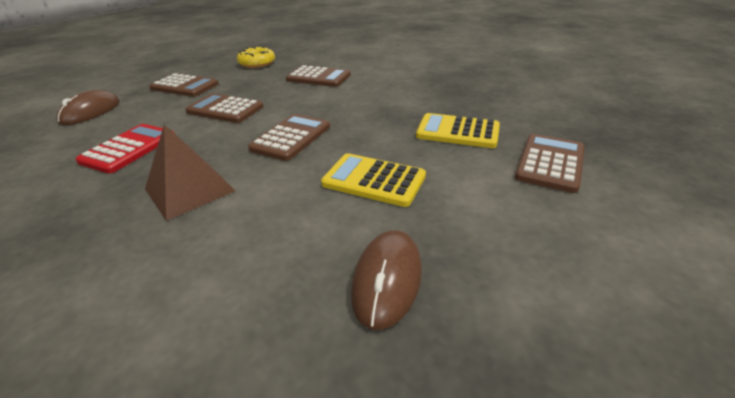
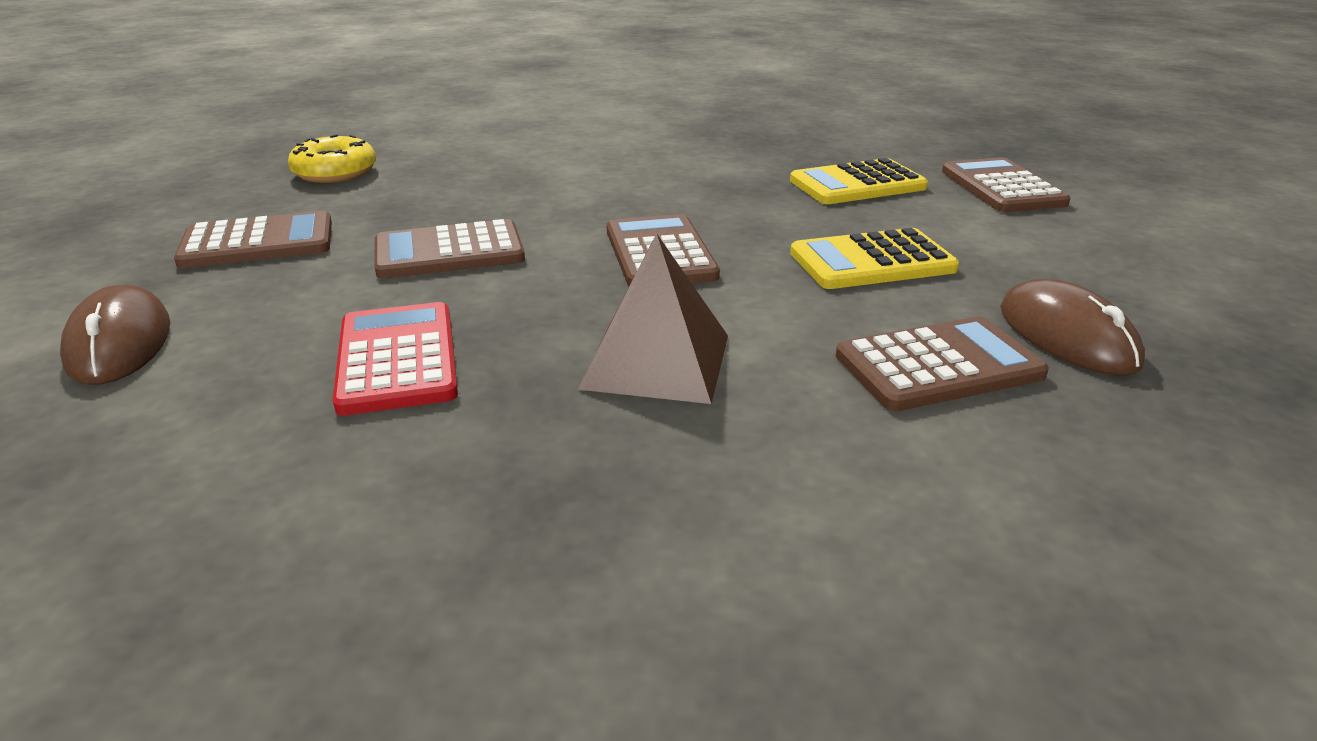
camera: 40 degrees left, 5 degrees down
brown calculator [286,65,351,87] -> brown calculator moved to [836,317,1049,411]

